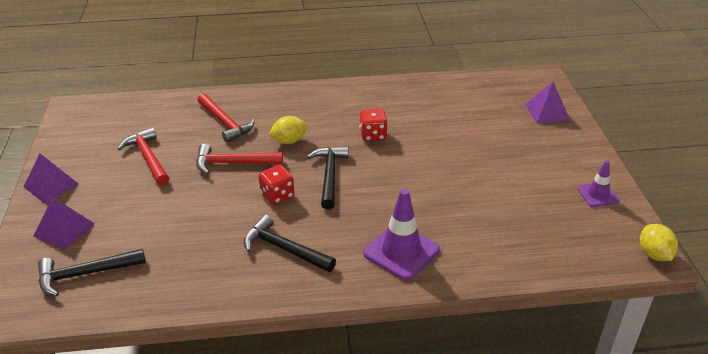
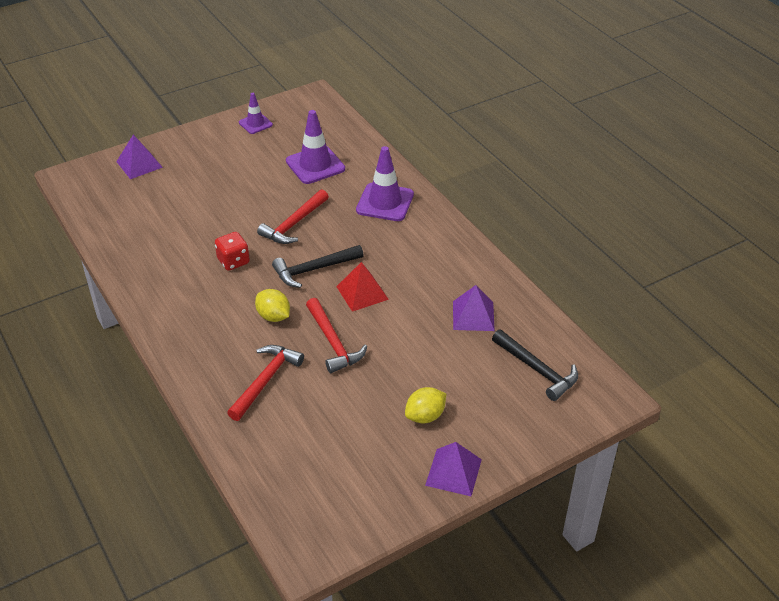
camera: 115 degrees left, 5 degrees up
purple pyramid [33,197,95,250] -> purple pyramid moved to [453,285,495,331]
red hammer [118,127,169,185] -> red hammer moved to [257,189,329,244]
black hammer [244,215,336,272] -> none
red dice [259,165,294,205] -> red pyramid [336,262,389,312]
yellow lemon [640,224,678,261] -> yellow lemon moved to [405,387,446,423]
none -> purple traffic cone [286,110,345,184]

